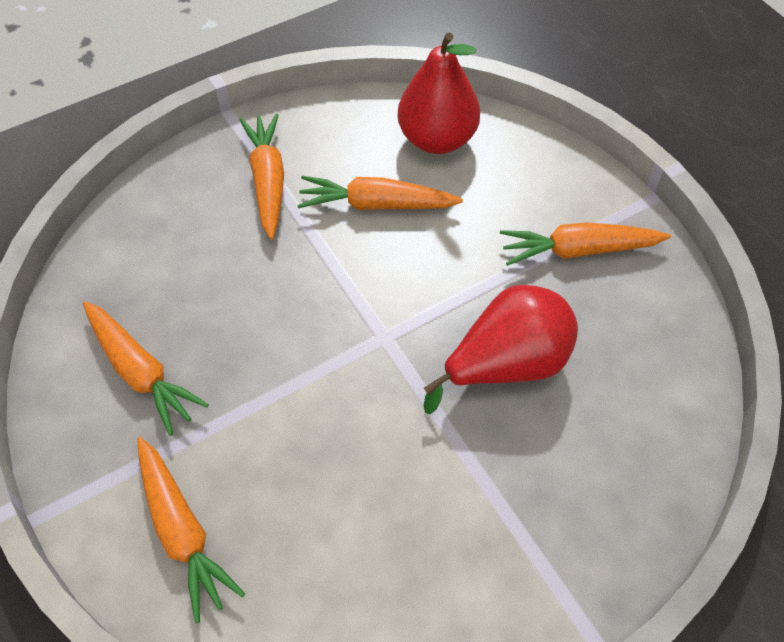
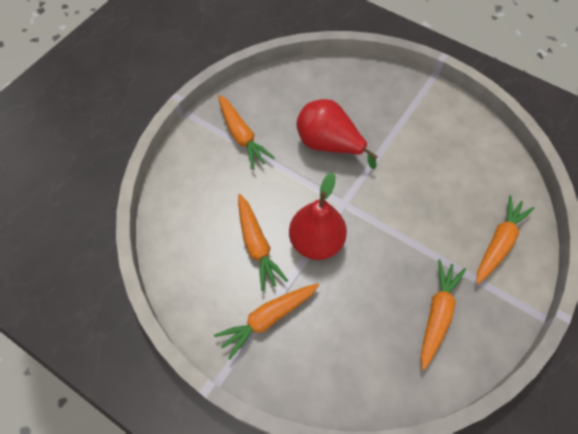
camera: 115 degrees left, 5 degrees up
red pear [398,33,480,154] -> red pear moved to [289,172,347,260]

